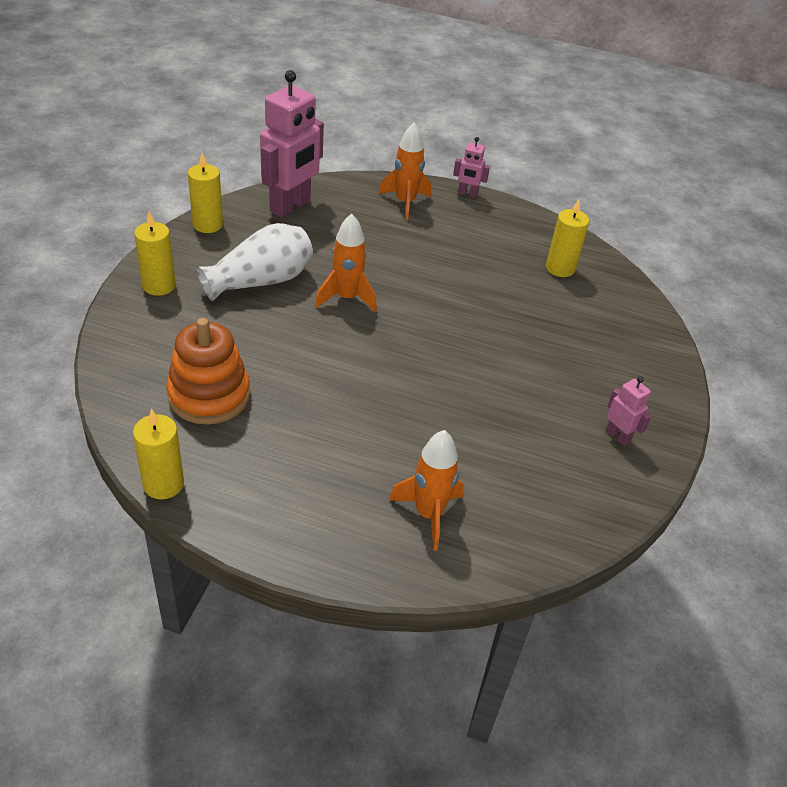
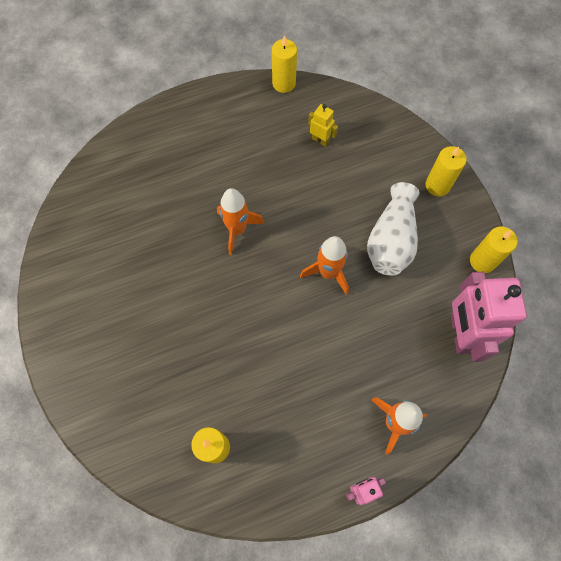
camera: 145 degrees right, 25 degrees up
orange stacking toy [166,318,250,425] -> yellow robot [308,104,338,147]
orange rocket [389,430,464,551] -> orange rocket moved to [217,188,265,255]
pink robot [606,376,652,446] -> none

